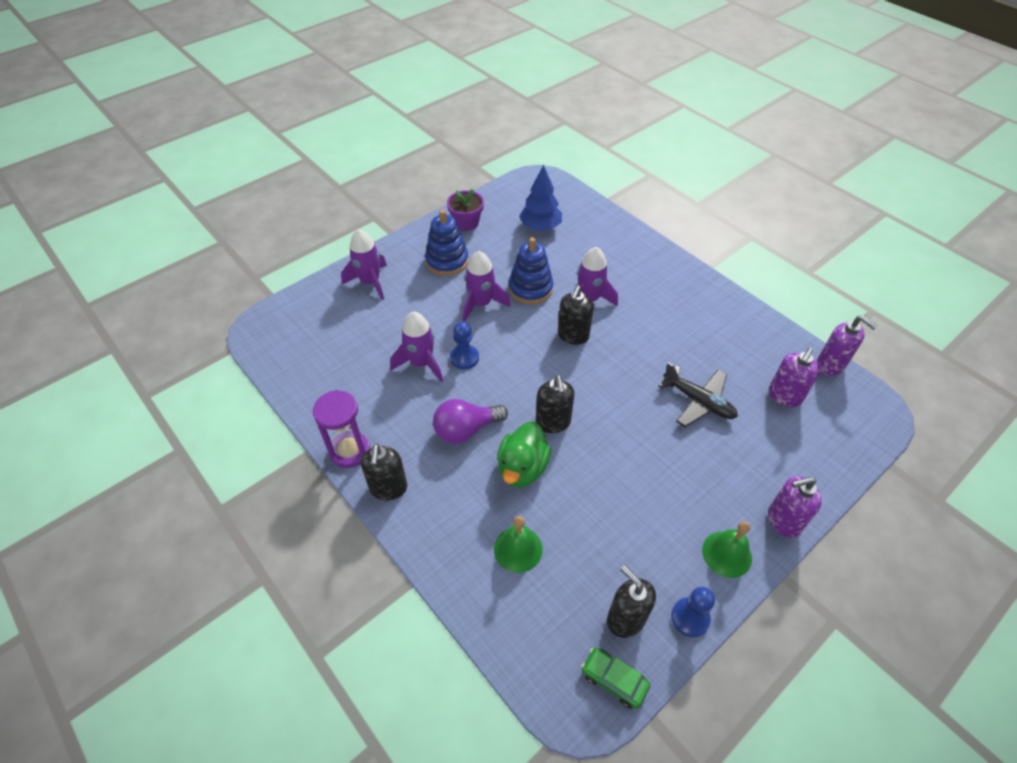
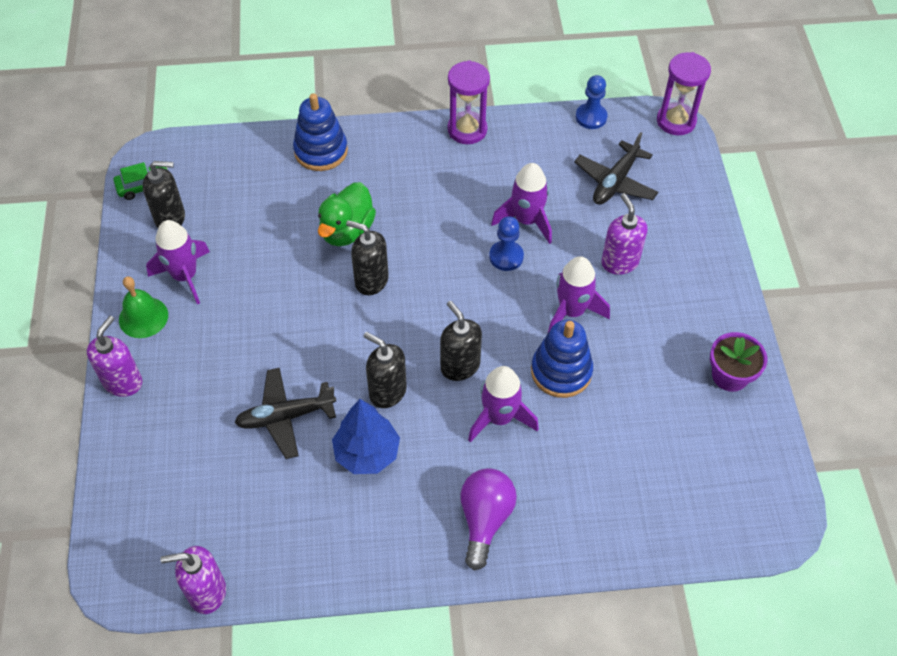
camera: 125 degrees right, 5 degrees up
purple rocket [341,229,387,300] -> purple rocket moved to [146,220,210,304]
black soap dispenser [361,443,407,500] -> black soap dispenser moved to [364,332,407,408]
blue stacking toy [425,210,468,276] -> blue stacking toy moved to [293,93,348,171]
purple light bulb [433,399,508,444] -> purple light bulb moved to [460,468,517,571]
green bell [494,516,543,573] -> none
green duck [497,422,551,487] -> green duck turned 120 degrees counterclockwise [318,182,376,246]
blue tree [519,165,562,231] -> blue tree moved to [332,399,400,474]
blue pawn [671,587,715,637] -> blue pawn moved to [576,75,608,129]
purple soap dispenser [769,348,820,407] -> purple soap dispenser moved to [601,193,647,275]
none -> black plane [574,132,658,205]
none -> purple hourglass [657,52,711,135]

